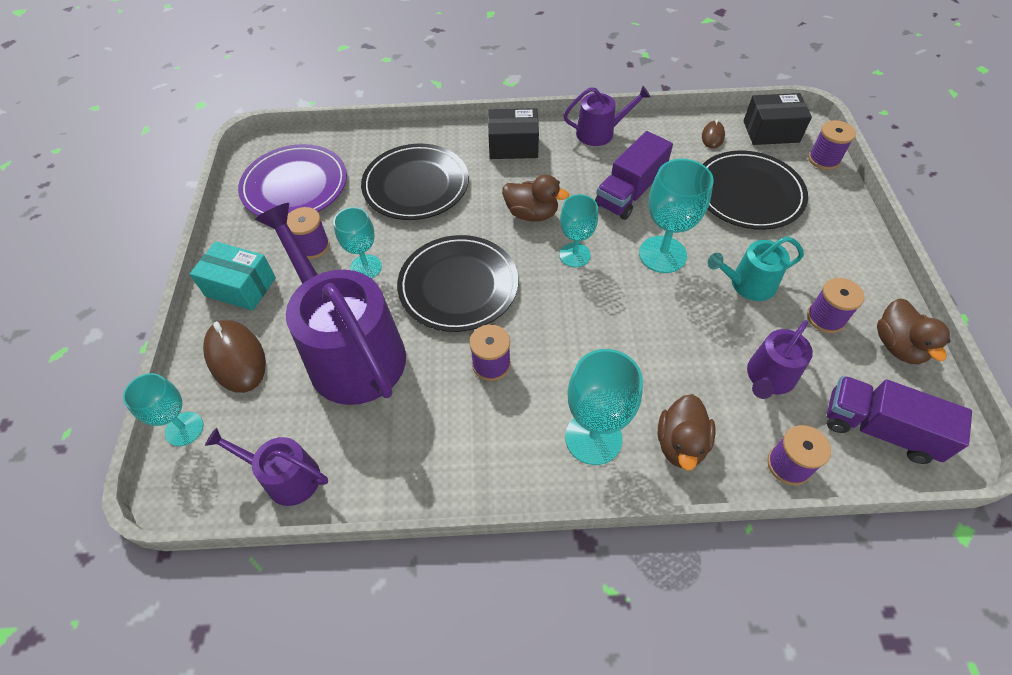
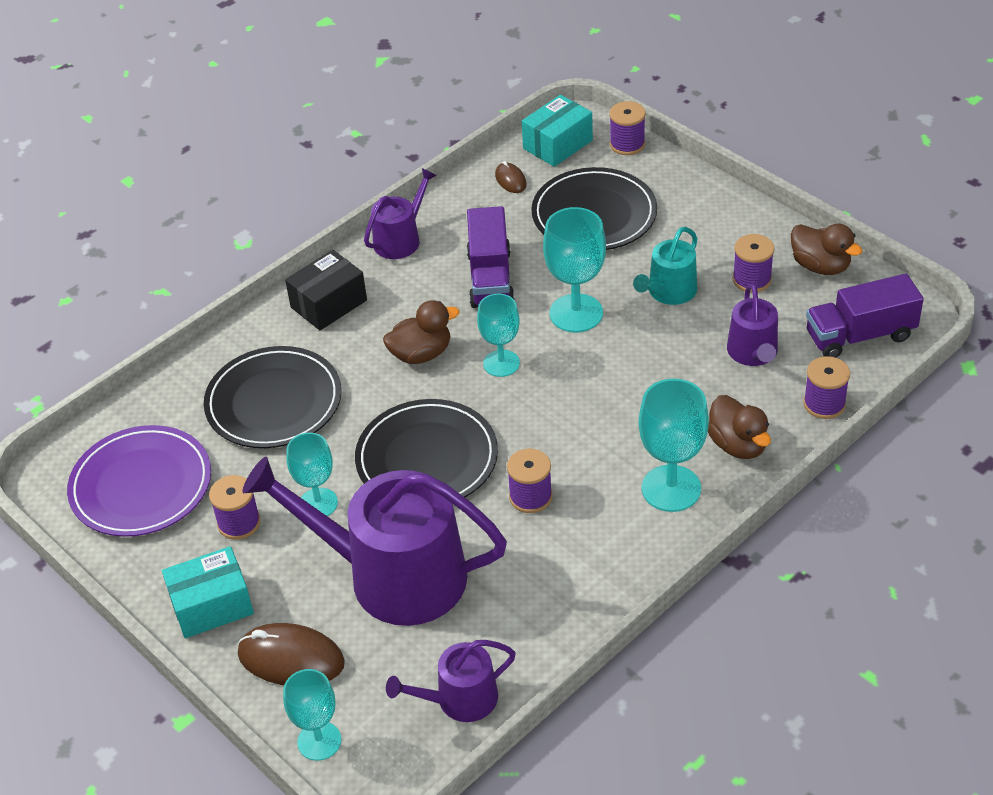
camera: 40 degrees left, 10 degrees down
black box [743,93,812,145] -> turquoise box [522,95,593,167]

